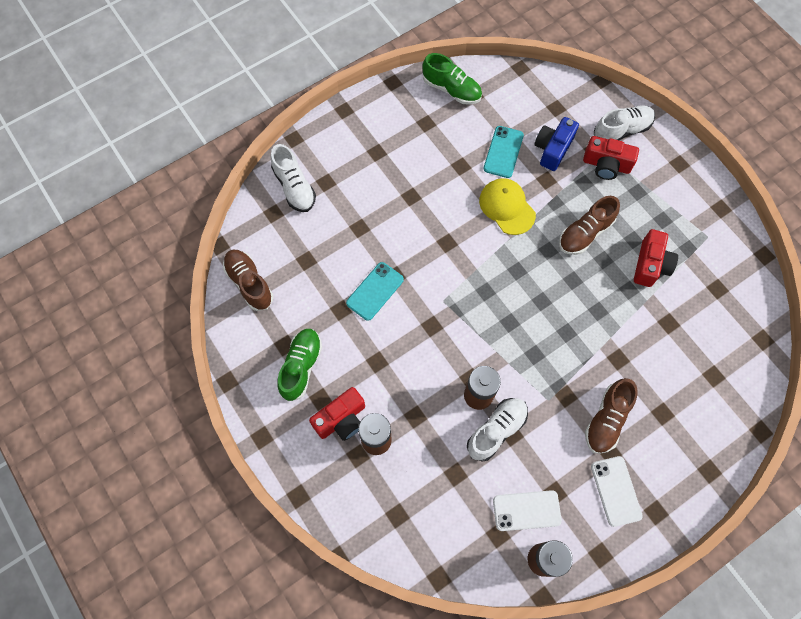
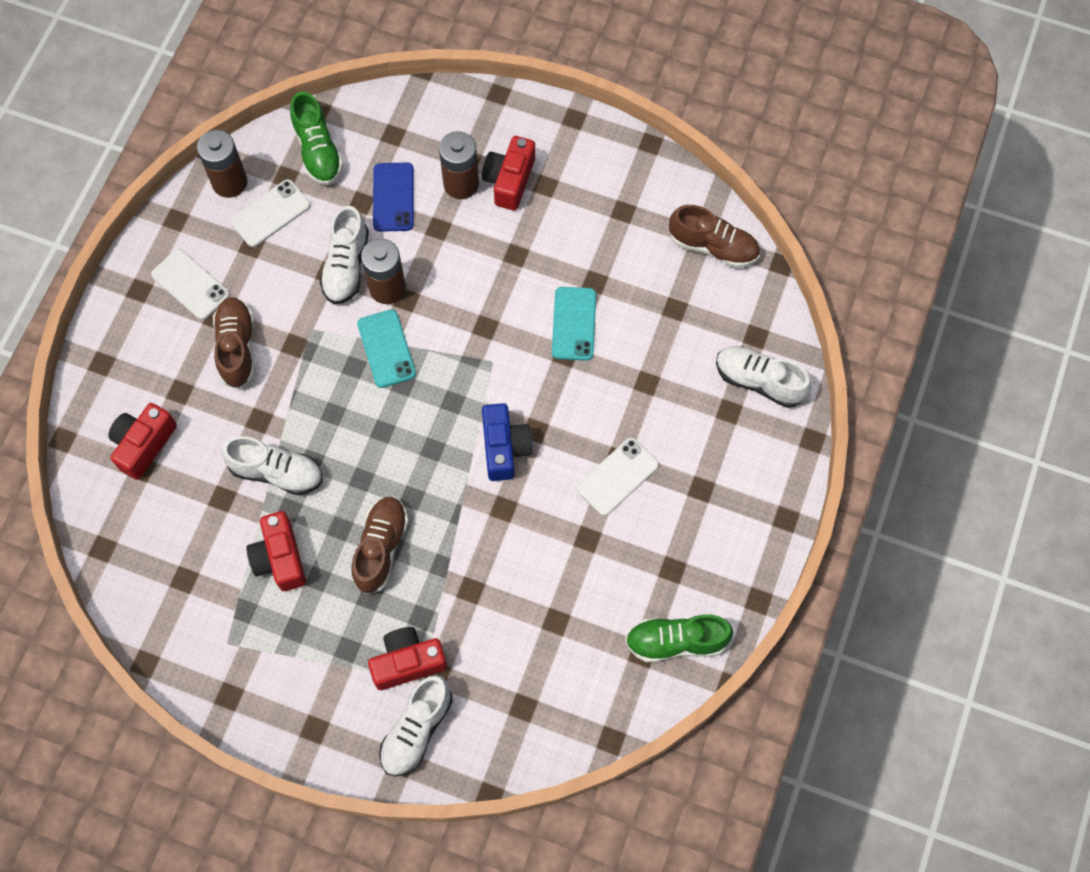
camera: 145 degrees right, 0 degrees up
green shoe [277,329,322,401] -> green shoe moved to [290,91,343,185]
yellow cap [479,178,536,235] -> none
turquoise phone [484,126,524,178] -> turquoise phone moved to [357,309,416,388]
blue camera [534,117,579,171] -> blue camera moved to [482,403,533,481]
none -> red camera [108,403,177,480]
none -> white shoe [221,436,323,495]
none -> blue phone [373,162,414,232]
none -> white phone [577,438,659,516]

